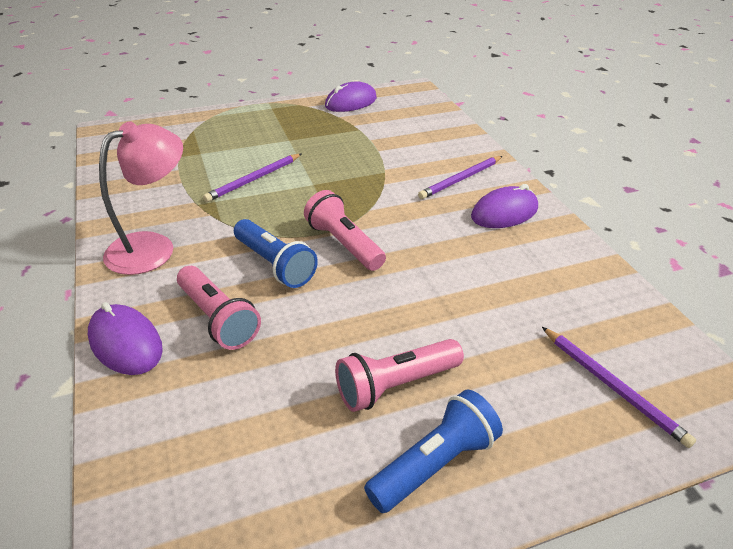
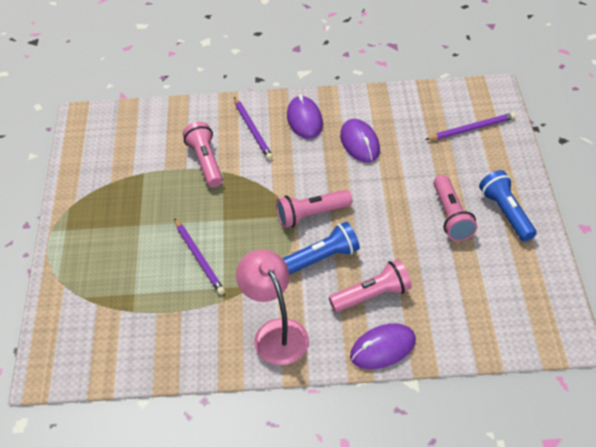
camera: 70 degrees left, 10 degrees up
purple mouse [325,81,377,112] -> purple mouse moved to [340,119,380,163]
none -> pink flashlight [183,122,223,188]

